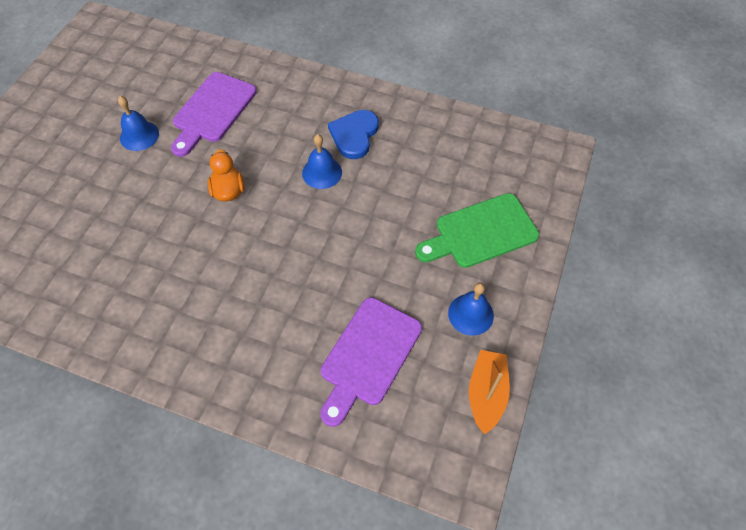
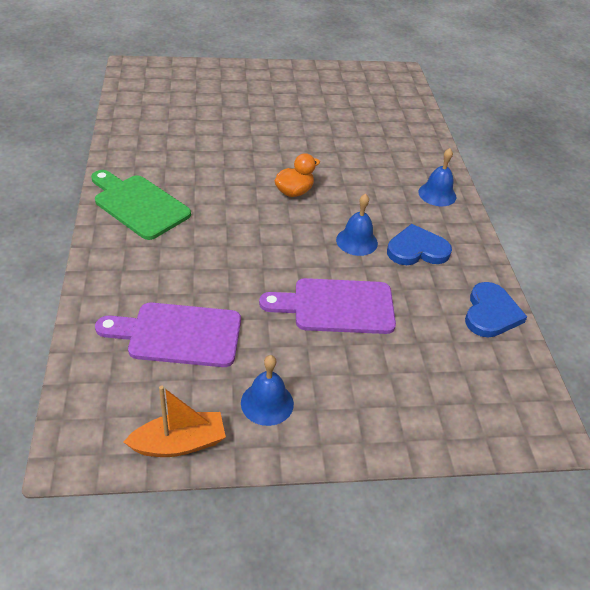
camera: 60 degrees right, 15 degrees down
blue bell [118,96,159,151] -> blue bell moved to [418,148,456,206]
purple cutting board [171,72,257,157] -> purple cutting board moved to [259,278,396,334]
green cutting board [415,193,539,268] -> green cutting board moved to [91,170,191,240]
none -> blue heart [465,282,527,338]

